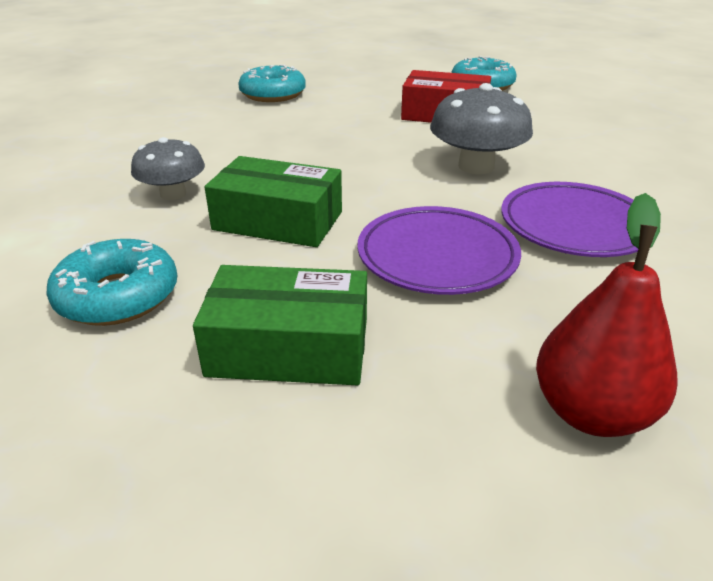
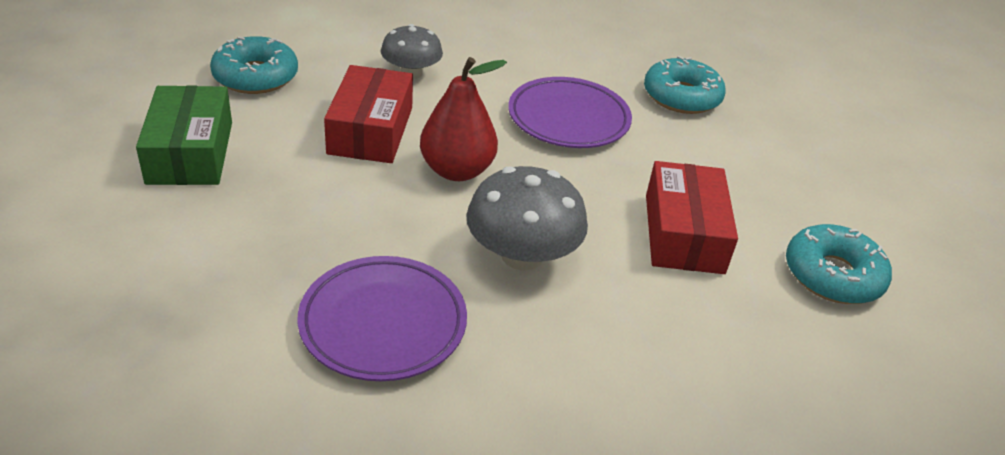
camera: 75 degrees right, 5 degrees up
green box [205,156,342,247] -> red box [324,65,413,163]
purple plate [357,206,521,295] -> purple plate moved to [508,77,632,148]
red pear [536,193,678,437] -> red pear moved to [420,57,507,181]

